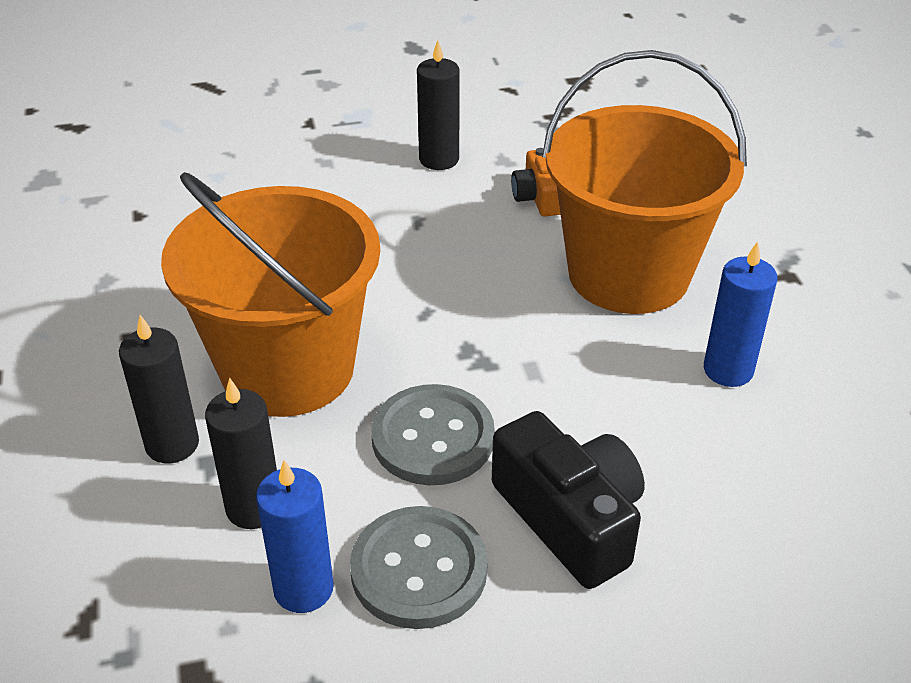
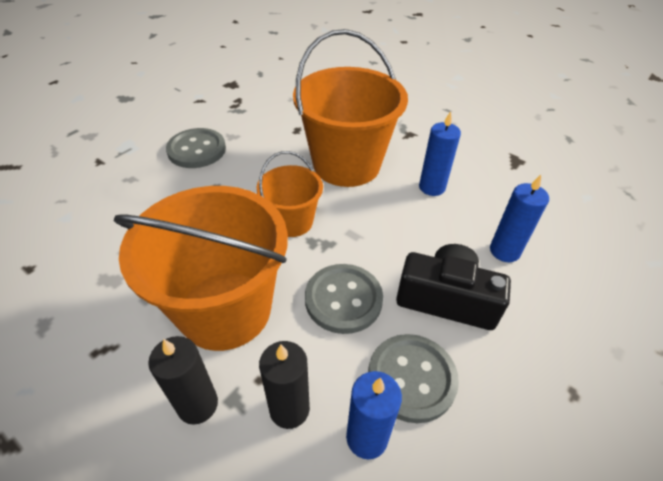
camera: 40 degrees left, 5 degrees up
black candle [417,40,460,170] -> grey button [166,128,226,168]
orange camera [511,148,561,217] -> none
none -> orange bucket [257,151,323,237]
none -> blue candle [490,175,549,262]

